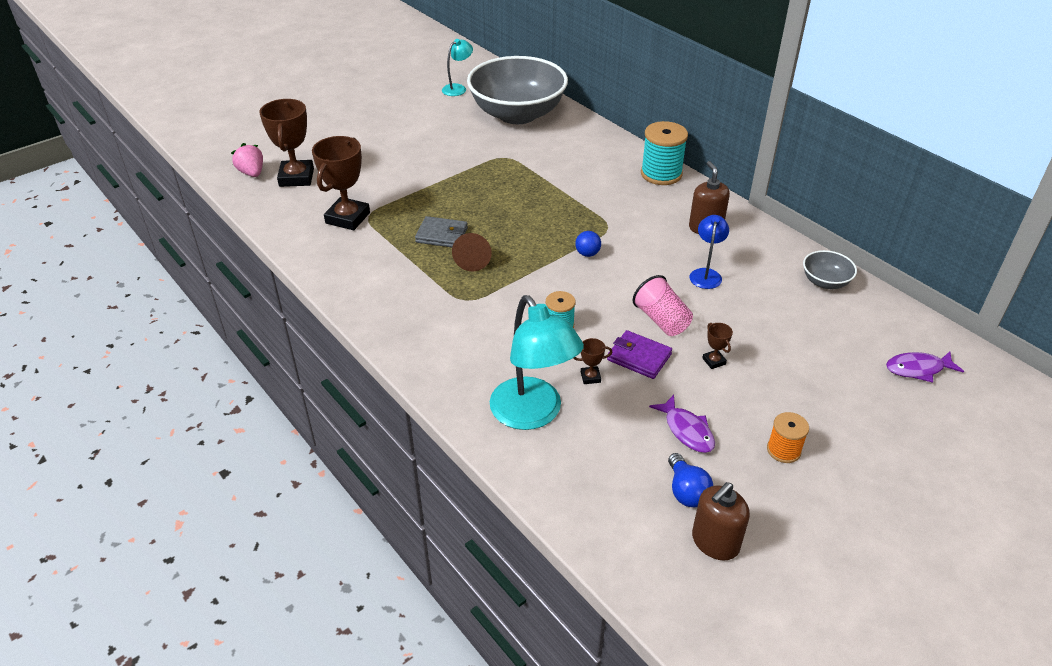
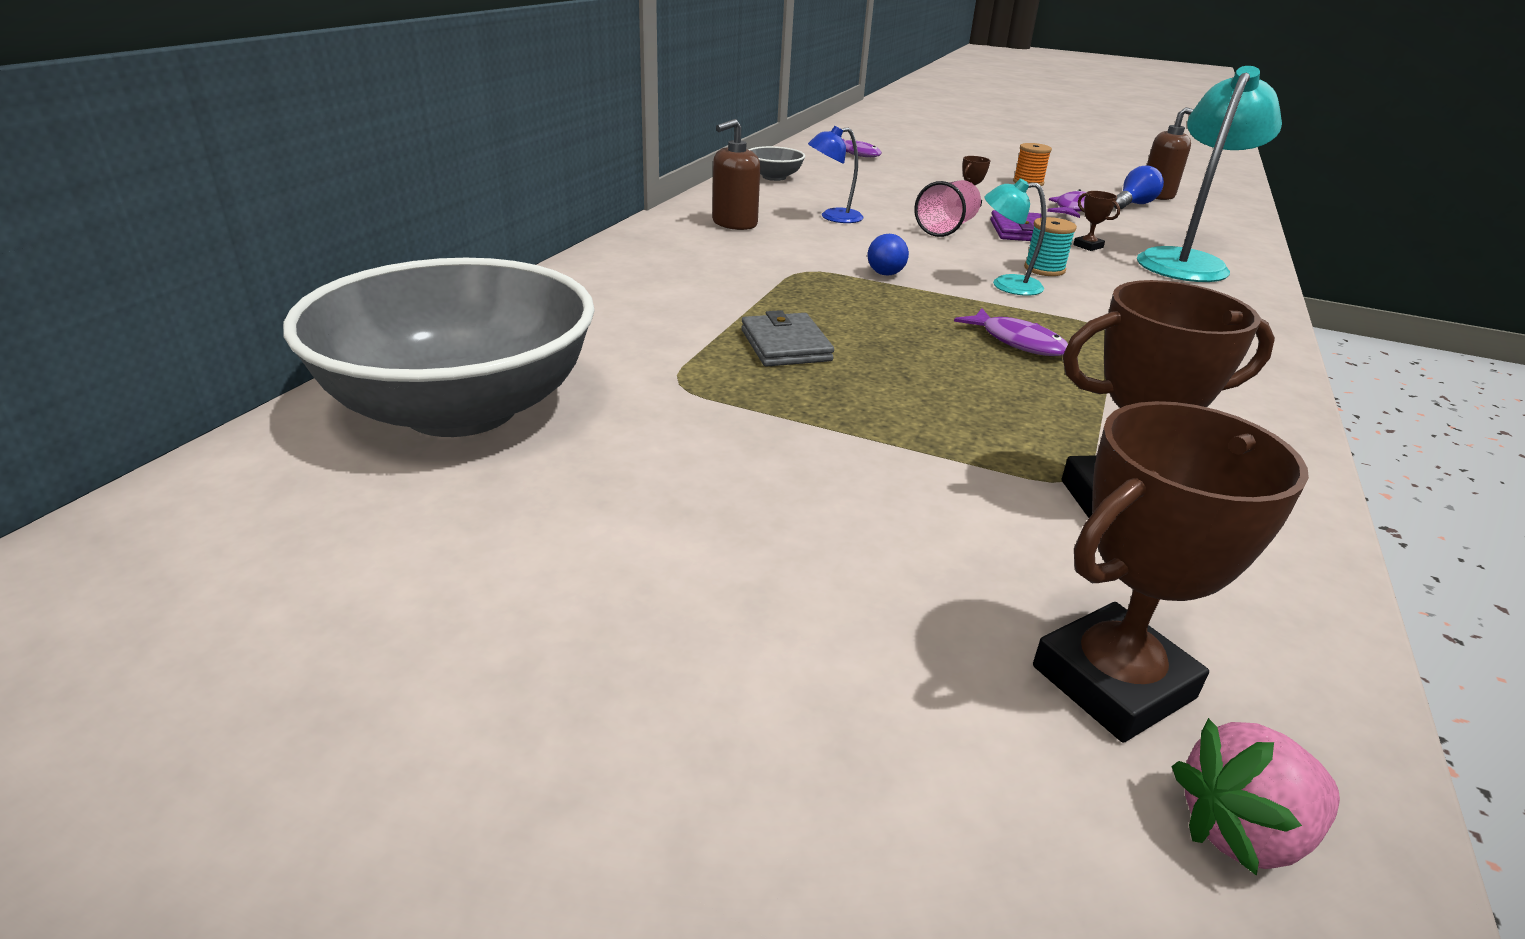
camera: 120 degrees left, 10 degrees down
pink strawberry [231,143,263,177] -> pink strawberry turned 45 degrees clockwise [1171,718,1340,876]
grey wallet [415,216,468,247] -> grey wallet moved to [741,310,834,367]
turquoise lamp [442,39,473,96] -> turquoise lamp moved to [985,179,1046,296]
brown cone [452,233,491,271] -> purple fish [954,308,1068,356]
turquoise spool [641,121,688,185] -> none

